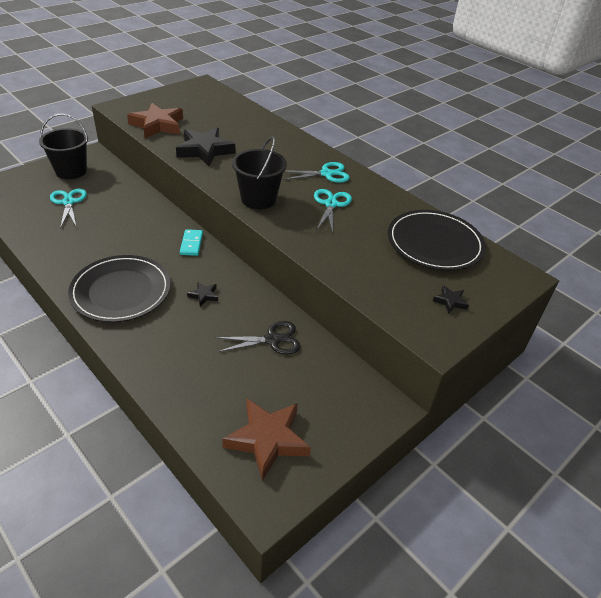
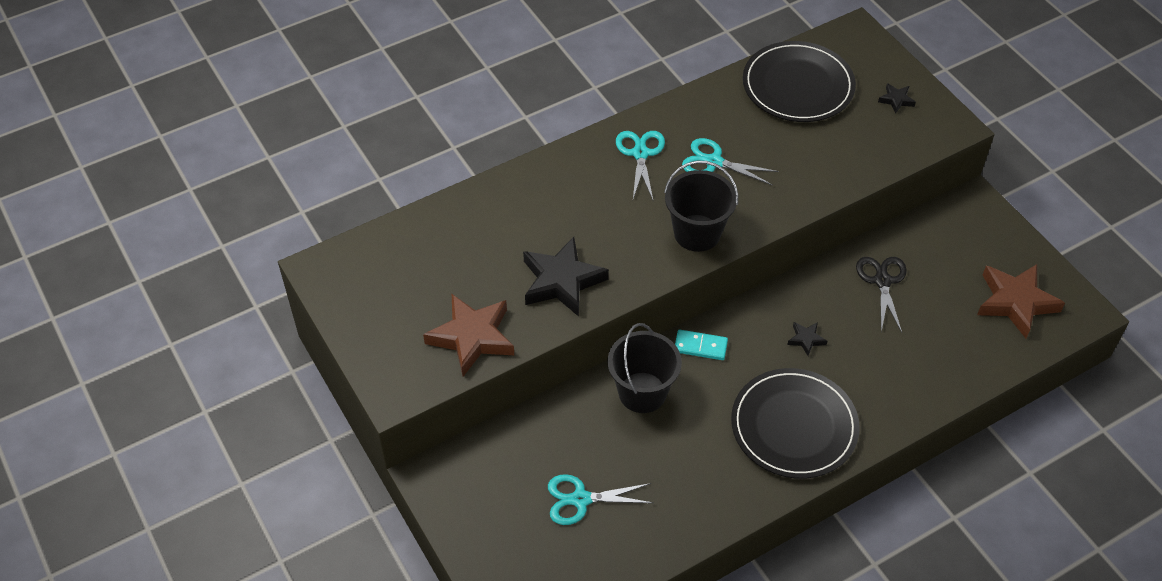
camera: 75 degrees left, 10 degrees up
black bucket [39,114,88,179] -> black bucket moved to [607,323,682,413]

